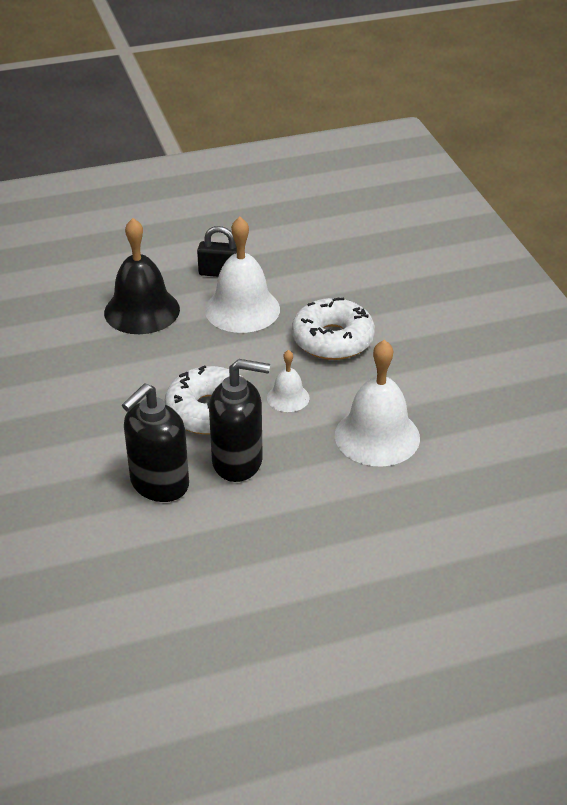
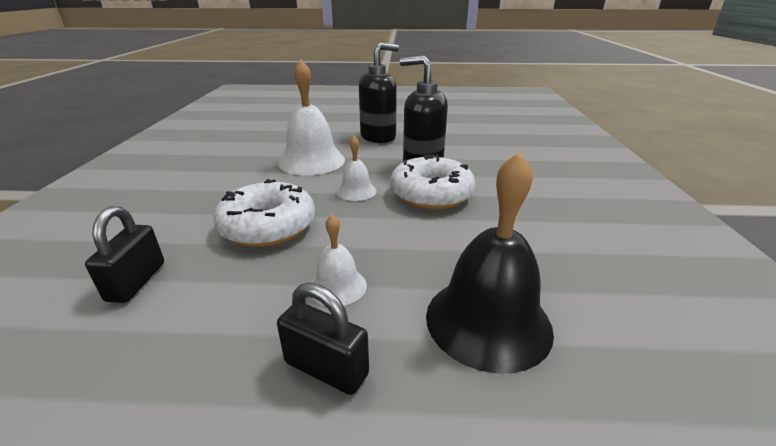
camera: 160 degrees left, 10 degrees down
black soap dispenser [122,383,189,502] -> black soap dispenser moved to [359,42,399,143]
white bell [205,217,280,333] -> white bell [311,215,367,306], size x0.52
none -> black padlock [85,206,164,303]

